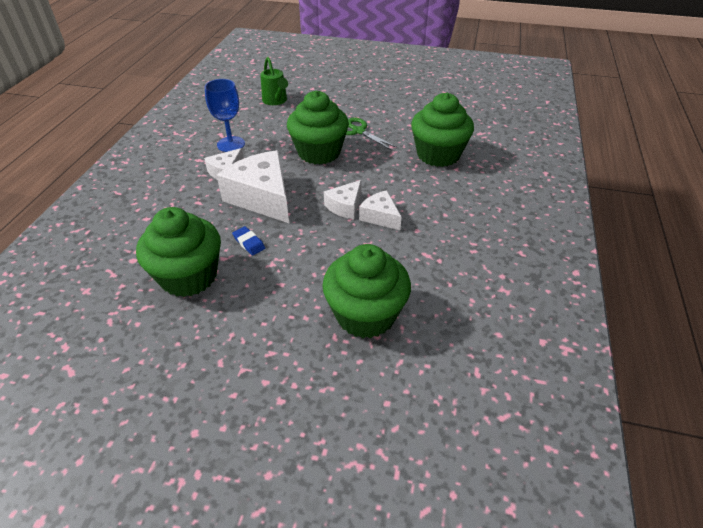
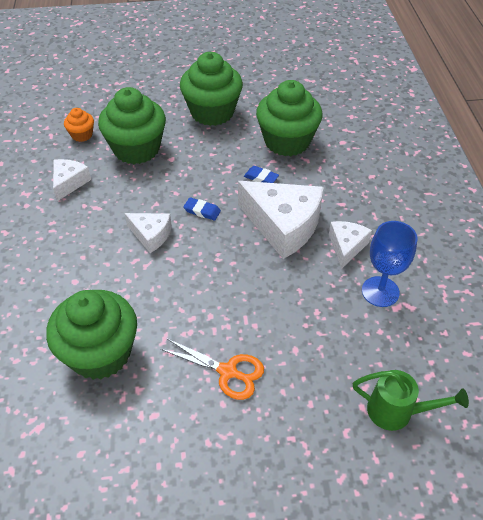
camera: 160 degrees right, 5 degrees up
green watering can [260,57,288,105] -> green watering can turned 150 degrees clockwise [353,370,469,431]
green cupcake [287,91,349,165] -> green cupcake moved to [180,52,243,126]
white cheese [324,180,361,219] -> white cheese moved to [53,159,91,201]
green scissors [346,118,397,150] -> orange scissors [161,339,264,400]
none -> orange cupcake [64,108,94,142]
none -> blue eraser [183,197,221,221]

